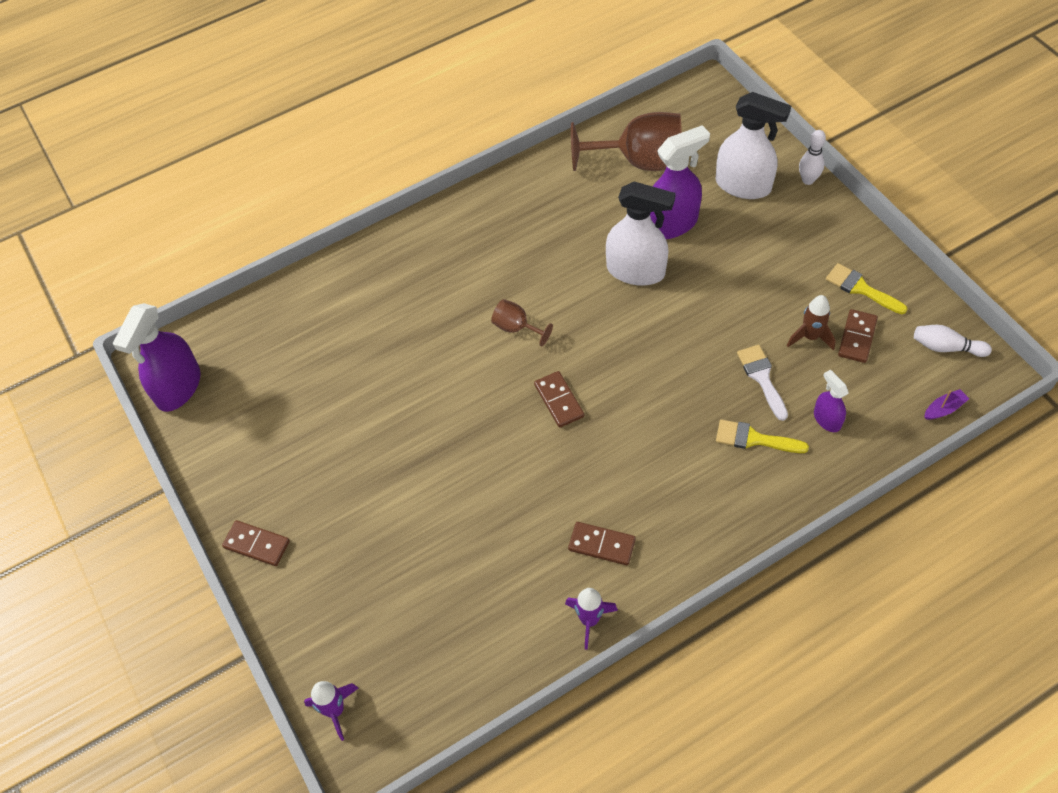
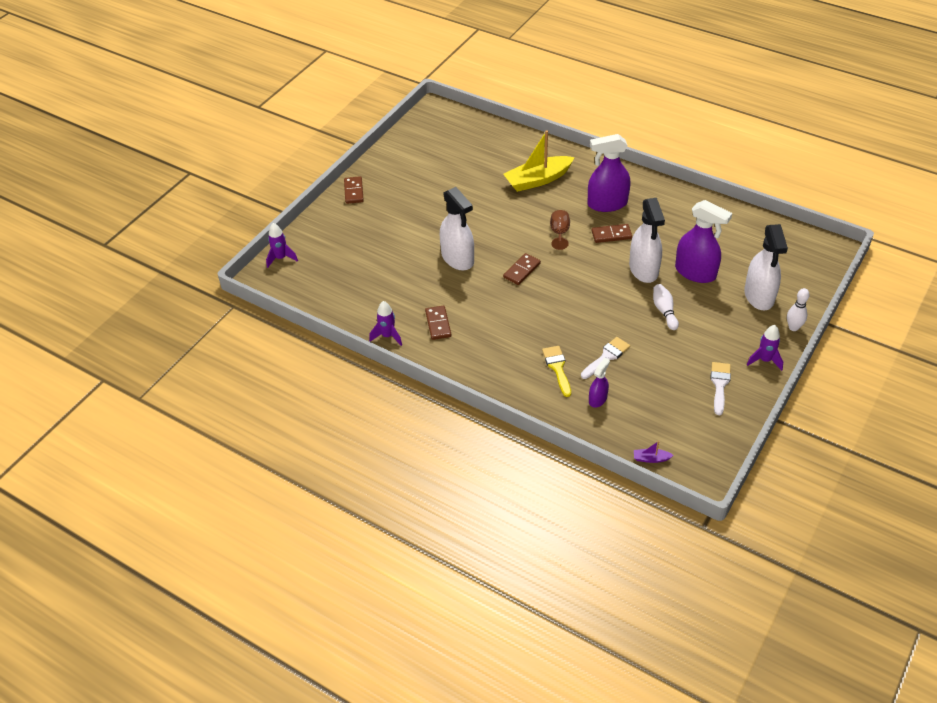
camera: 60 degrees right, 10 degrees down
purple spray bottle [113,303,201,412] -> purple spray bottle moved to [588,134,630,212]
brown goblet [571,112,682,171] -> none
brown rocket [787,295,836,351] -> none
yellow brush [826,263,908,314] -> white brush [710,362,731,415]
brown domino [838,309,878,363] -> brown domino moved to [591,224,632,243]
white bowling pin [914,325,992,357] -> white bowling pin moved to [653,284,679,330]
purple boat [924,389,969,420] -> purple boat turned 150 degrees clockwise [634,441,674,463]
none -> white spray bottle [440,187,474,271]
none -> yellow boat [503,130,575,192]
none -> purple rocket [747,325,783,371]

